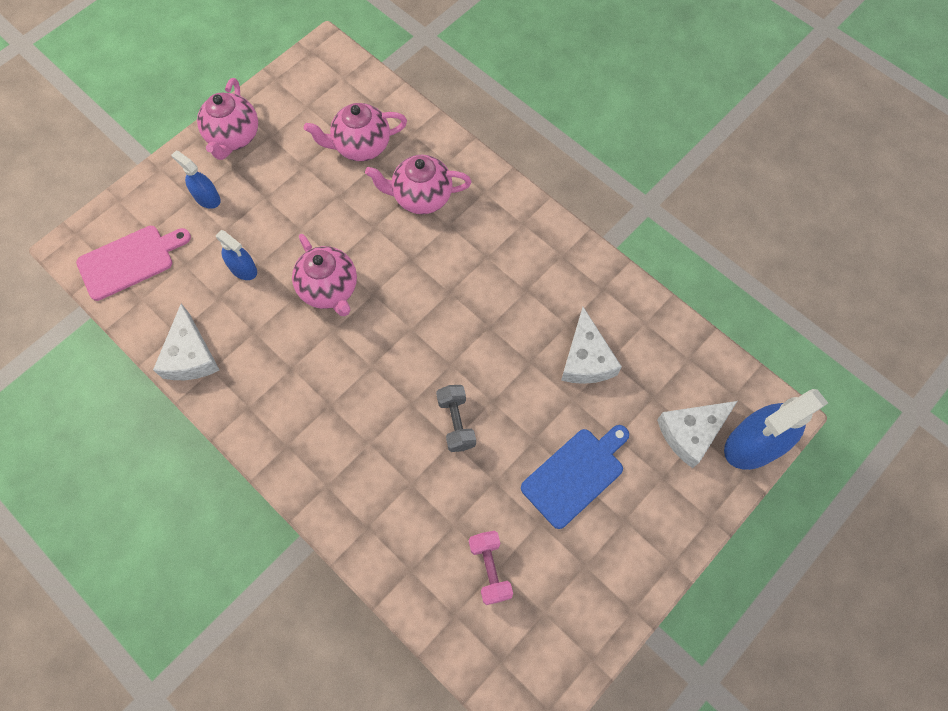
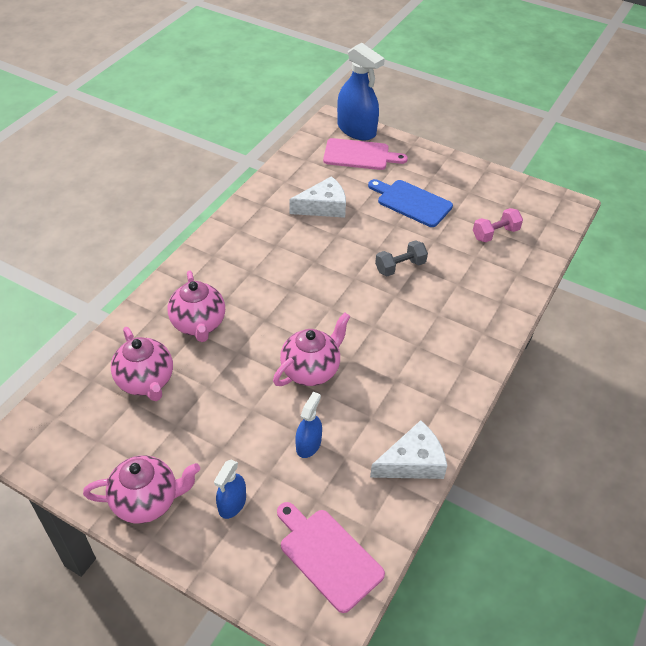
camera: 105 degrees left, 20 degrees down
white cheese [657,401,737,468] -> pink cutting board [323,138,408,170]

